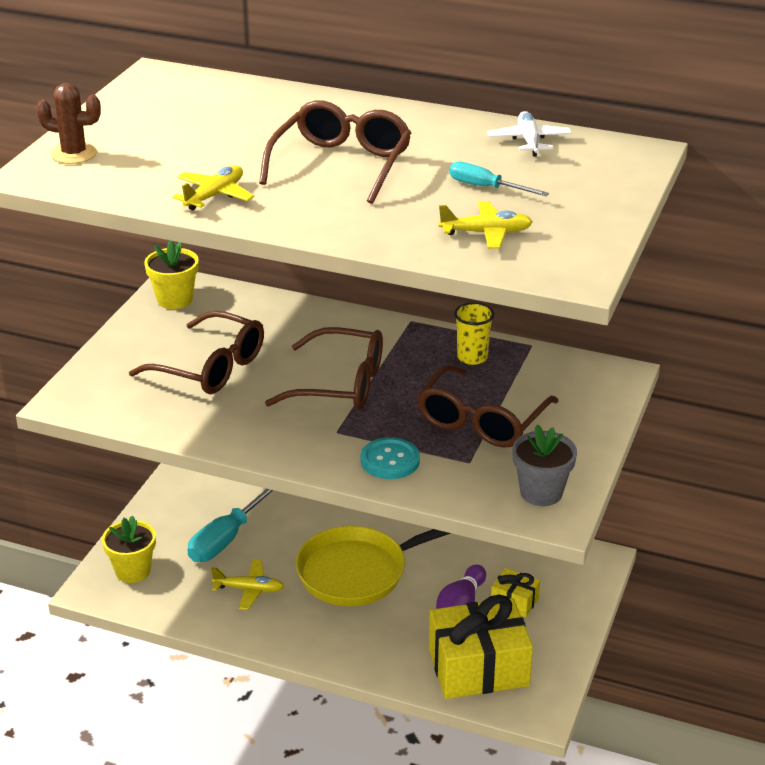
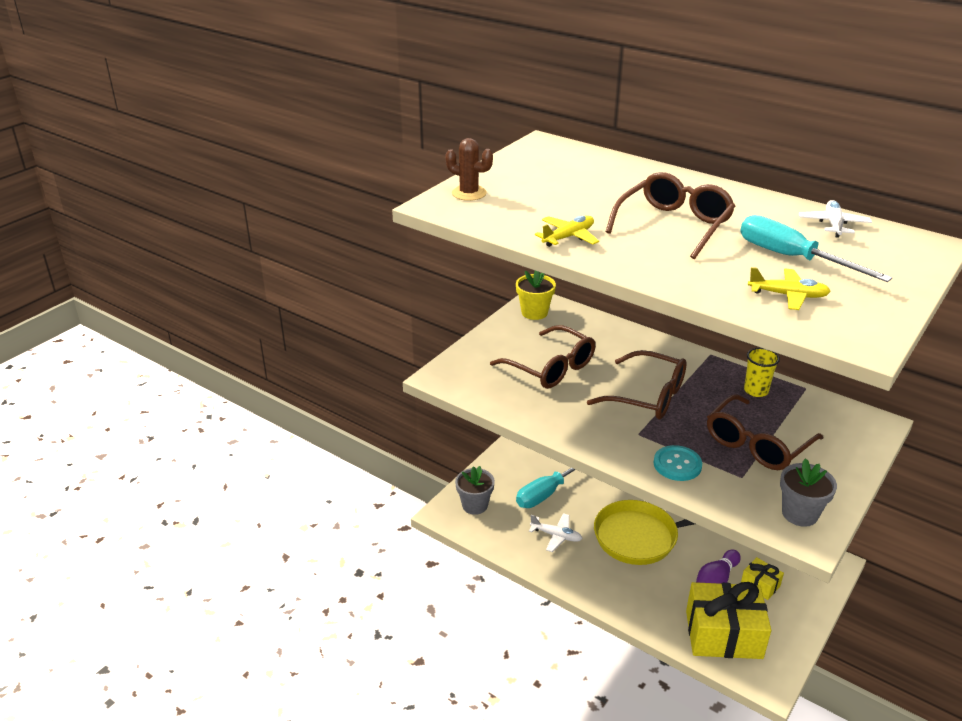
camera: 15 degrees right, 0 degrees up
yellow flower pot [102,515,156,583] -> grey flower pot [455,466,495,515]
yellow plane [211,560,284,610] -> white plane [529,513,583,552]
turquoise screwdriver [450,161,549,196] -> turquoise screwdriver [740,215,892,282], size x1.76

